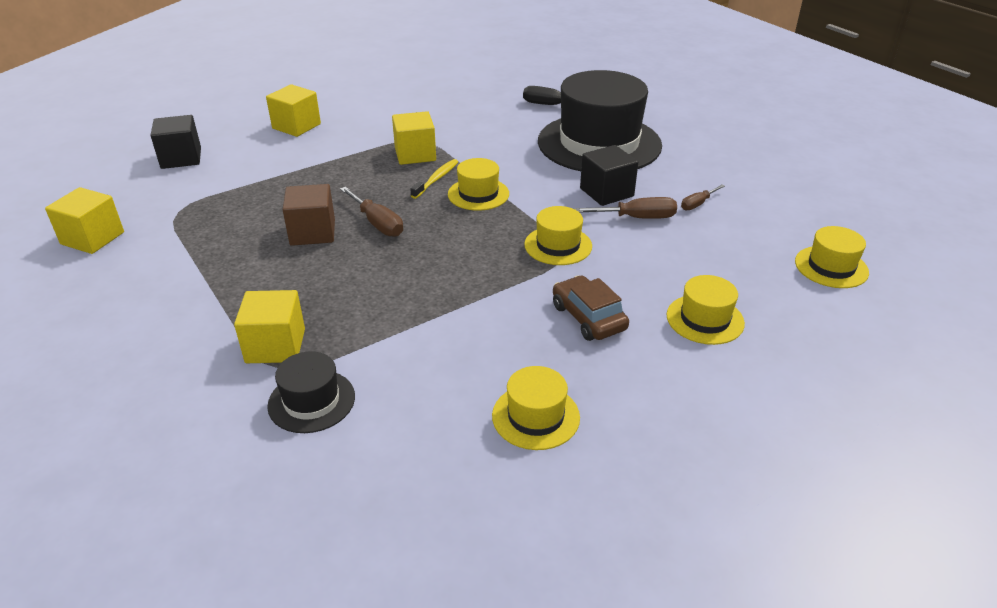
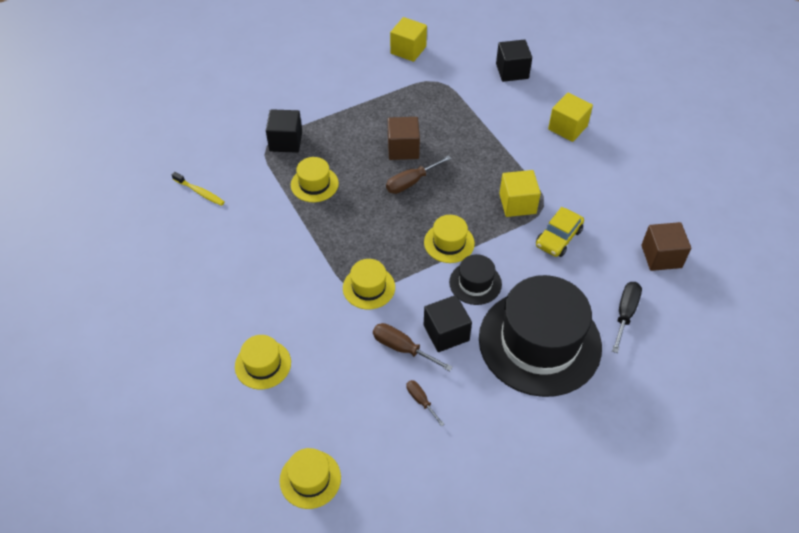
camera: 95 degrees right, 15 degrees up
yellow cube [234,290,305,363] -> black cube [266,109,302,153]
black hat [267,351,355,433] -> black hat moved to [449,254,502,305]
yellow toothbrush [410,159,458,199] -> yellow toothbrush moved to [172,172,225,206]
yellow hat [492,366,580,450] -> yellow hat moved to [291,157,339,202]
brown car [553,275,629,341] -> none
brown screwdriver [574,197,677,219] -> brown screwdriver turned 120 degrees clockwise [373,323,453,371]
none -> yellow car [536,207,584,257]
none -> brown cube [641,222,691,271]

